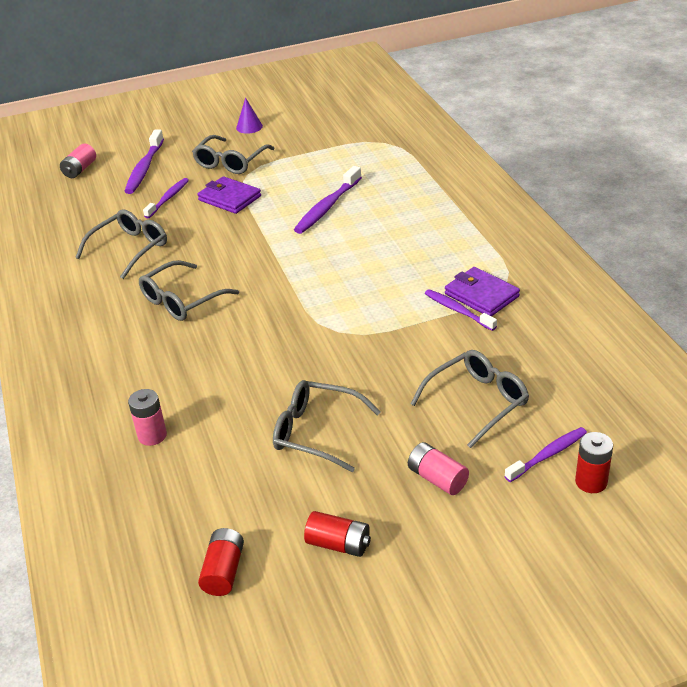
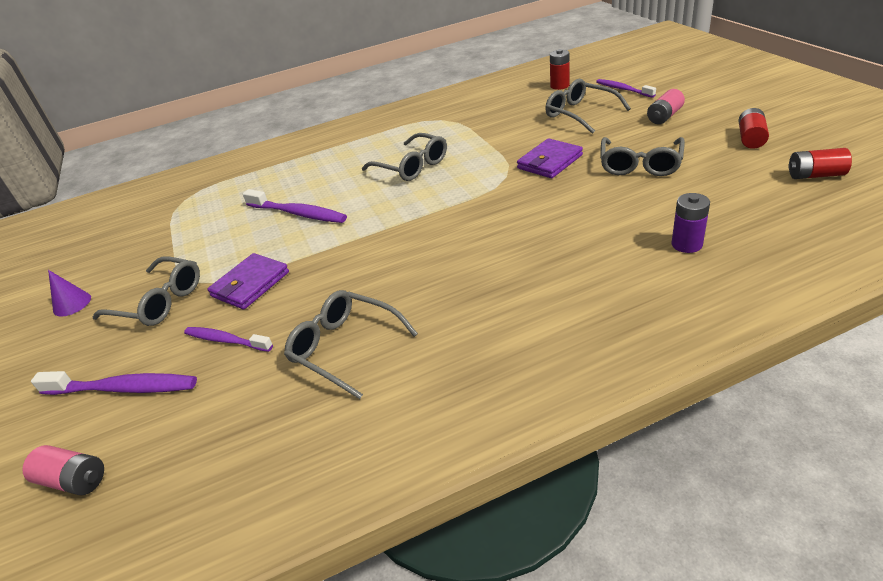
camera: 90 degrees left, 0 degrees up
pink battery [128,389,167,446] -> purple battery [671,193,710,253]
grey glasses [139,260,239,321] -> grey glasses moved to [362,133,447,181]
purple toothbrush [425,289,497,331] -> none
purple wallet [445,267,520,316] -> purple wallet moved to [517,138,583,178]
red battery [575,432,613,493] -> red battery moved to [550,49,569,90]

